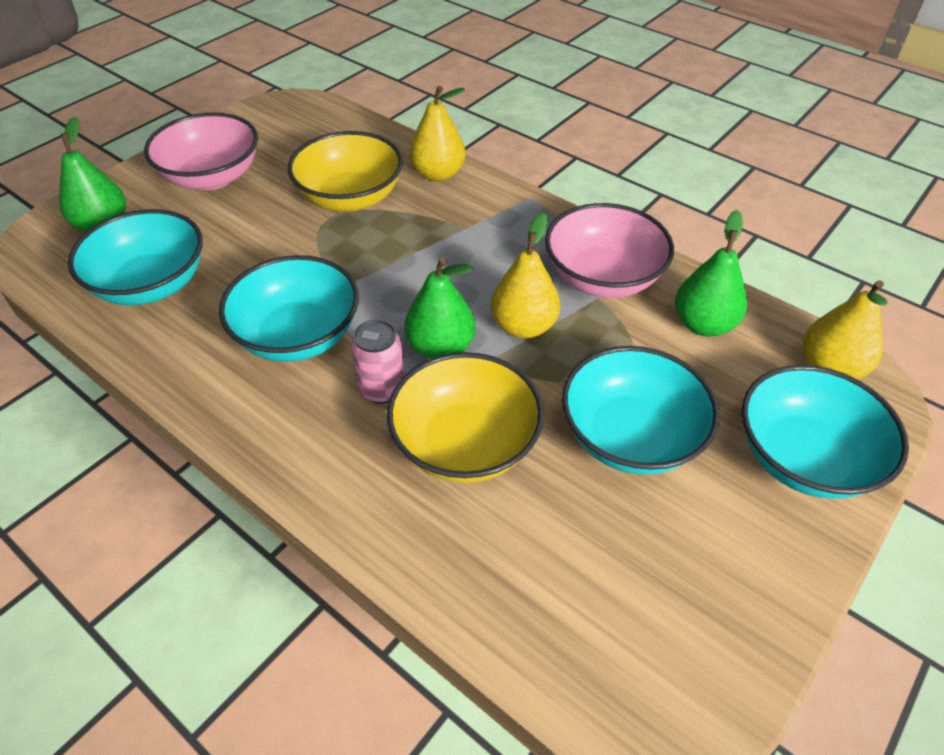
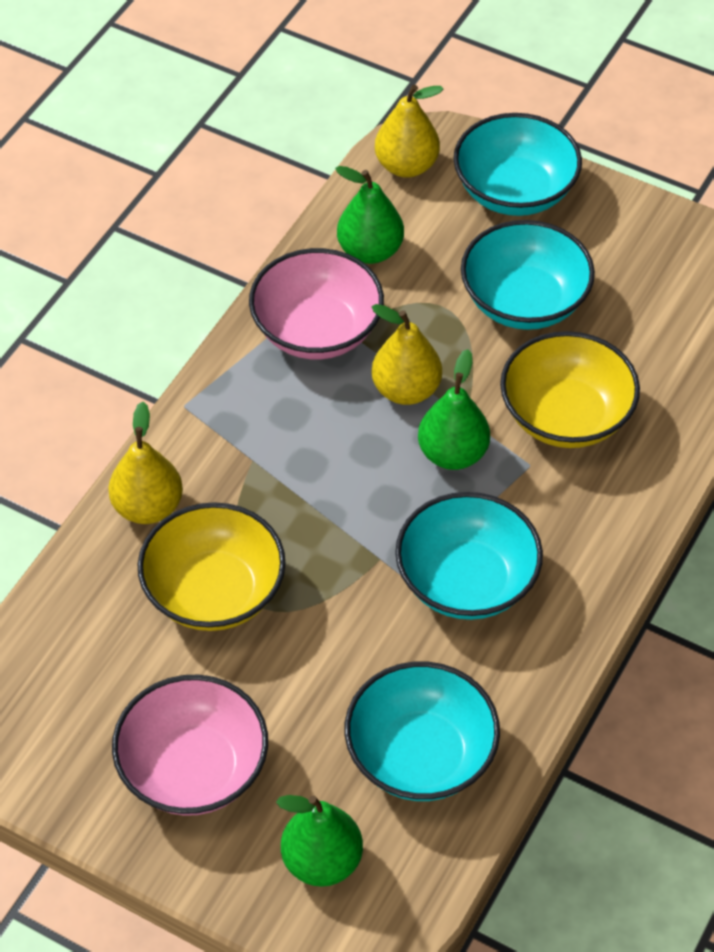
camera: 100 degrees left, 5 degrees up
pink can [351,319,405,404] -> none

